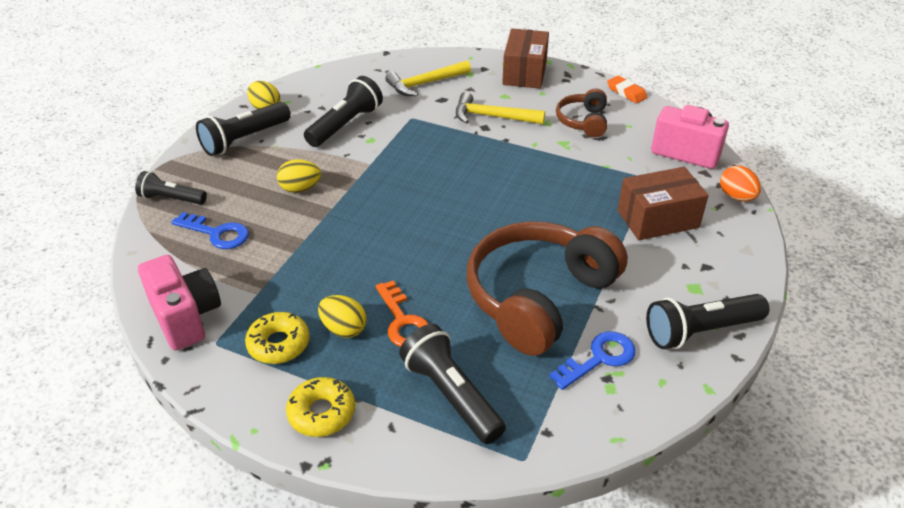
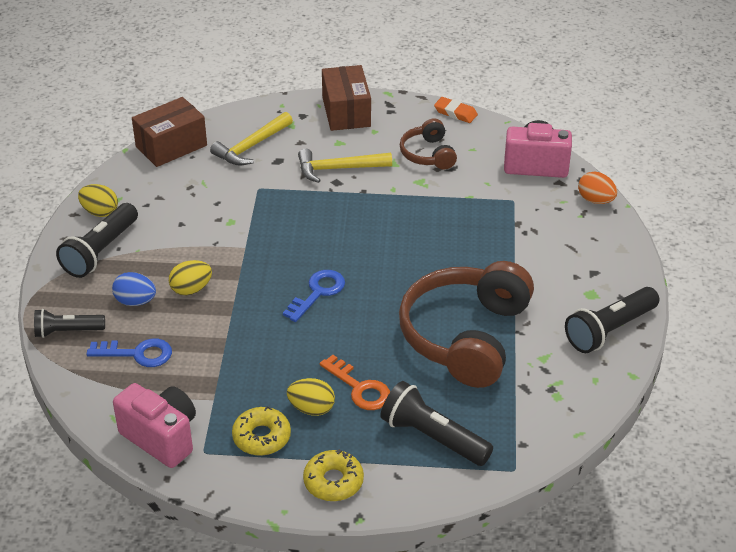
camera: 20 degrees left, 0 degrees up
black flashlight [304,76,383,147] -> none
blue key [550,331,636,390] -> blue key moved to [283,270,345,322]
brown box [618,167,709,240] -> brown box moved to [132,97,207,167]
none -> blue egg [112,272,156,306]

